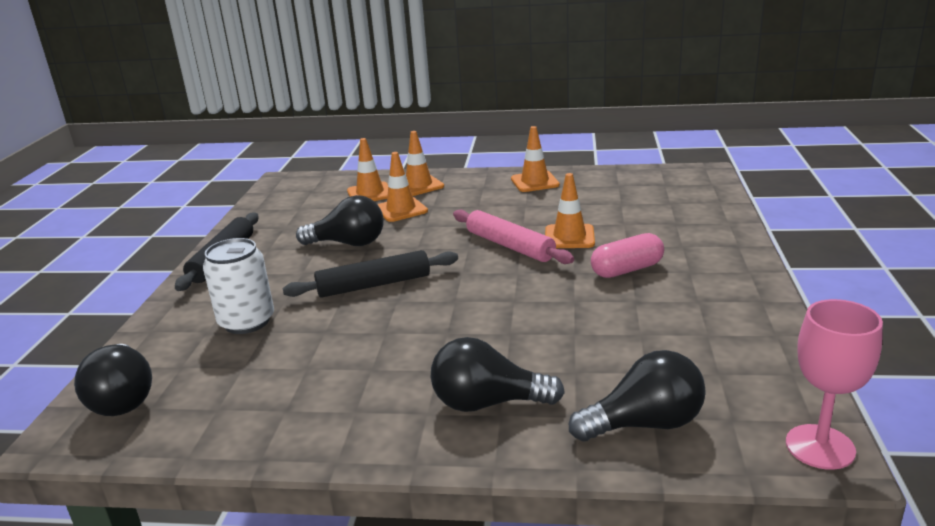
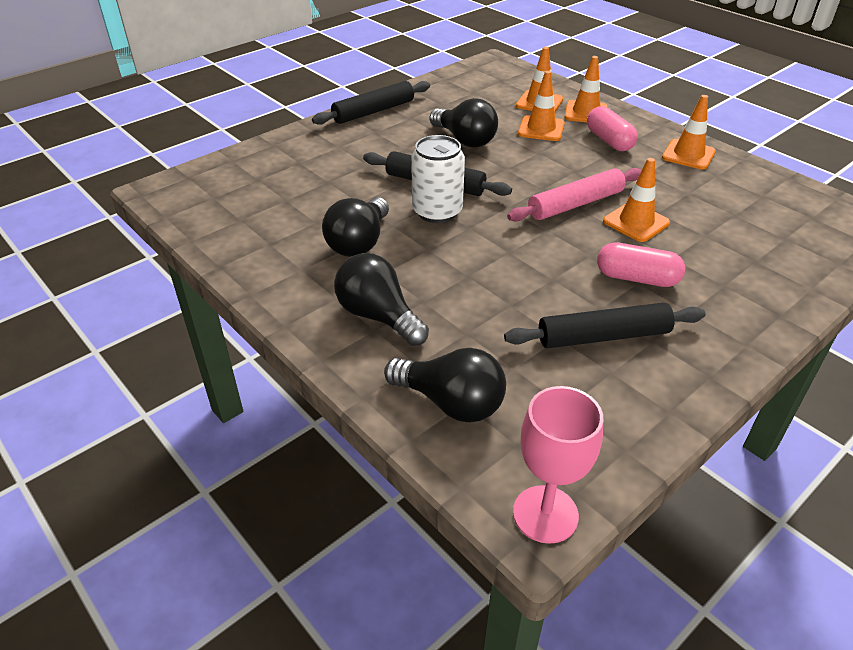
camera: 40 degrees right, 15 degrees up
black light bulb [74,344,152,416] -> black light bulb moved to [322,197,389,257]
white can [203,238,274,334] -> white can moved to [411,135,465,223]
pink rolling pin [453,210,574,264] -> pink rolling pin turned 60 degrees clockwise [507,168,642,222]
none -> black rolling pin [504,303,705,348]
none -> pink capsule [587,106,638,151]

